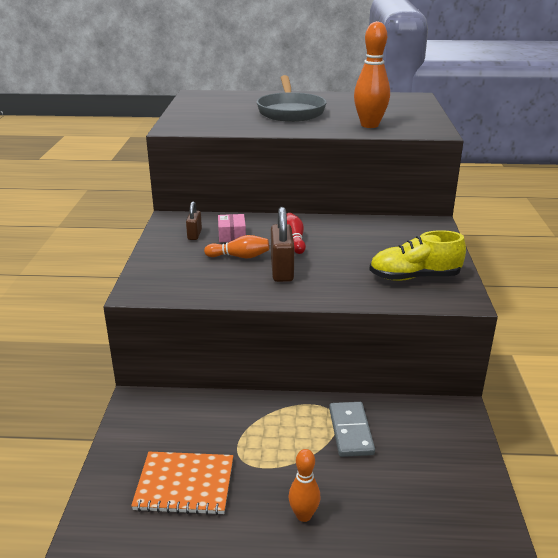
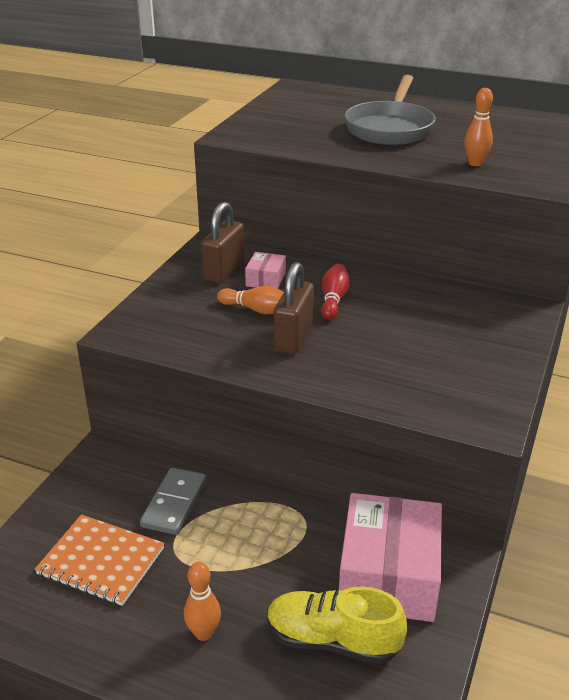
camera: 20 degrees right, 5 degrees up
brown padlock [186,201,202,240] -> brown padlock [201,202,245,283], size x1.73
grey domino [329,402,375,457] -> grey domino moved to [140,467,206,535]
orange bowling pin [354,21,390,128] -> orange bowling pin [464,88,493,166], size x0.58
yellow shoe [369,230,466,281] -> yellow shoe moved to [267,586,407,664]
none -> pink box [339,493,442,622]

